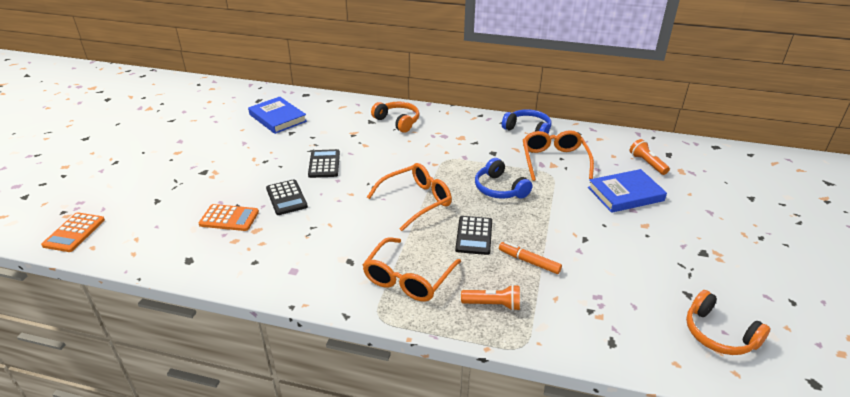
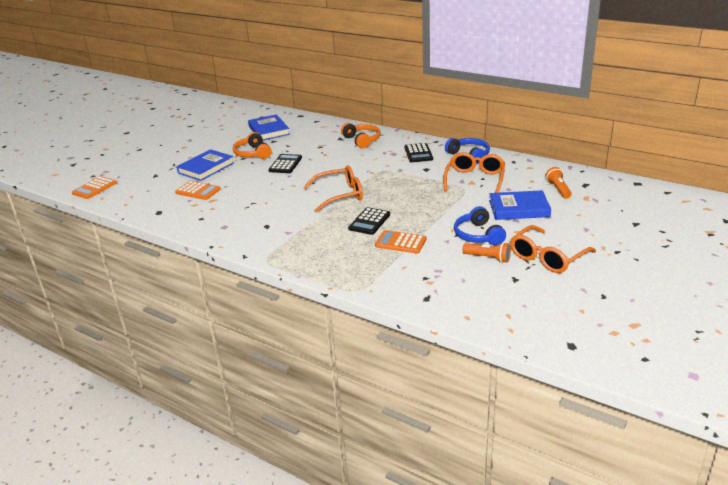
camera: 20 degrees right, 5 degrees down
black calculator [266,179,308,215] -> black calculator moved to [404,143,433,162]
orange glasses [363,237,461,301] -> orange glasses moved to [510,225,596,273]
orange flashlight [461,284,520,311] -> orange flashlight moved to [462,242,511,263]
blue headphones [475,158,532,199] -> blue headphones moved to [454,206,506,245]
orange marker [499,241,562,274] -> orange calculator [375,230,426,254]
orange headphones [686,290,770,355] -> orange headphones moved to [233,132,271,159]
none -> blue book [176,149,234,181]

